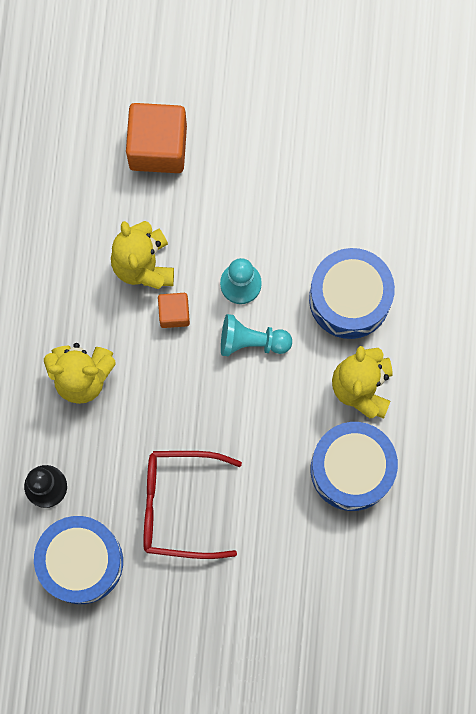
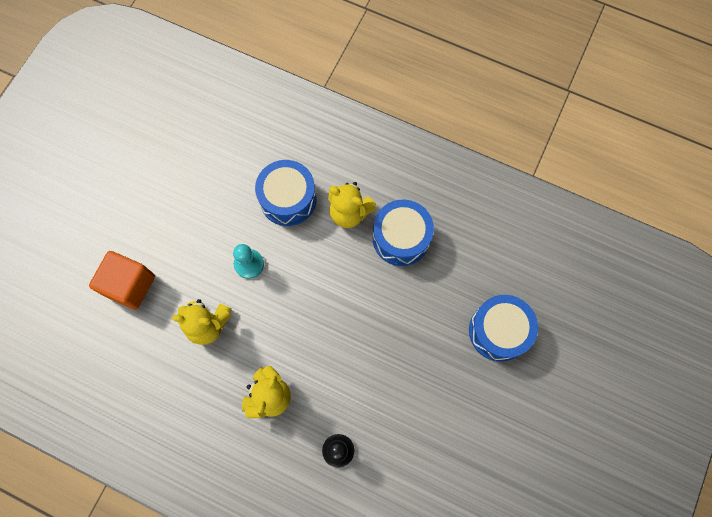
camera: 70 degrees left, 5 degrees down
blue drum [34,516,123,604] -> blue drum moved to [469,295,538,362]
red glasses [143,451,242,559] -> none
orange cube [158,293,190,328] -> none
turquoise pawn [221,314,292,356] -> none

